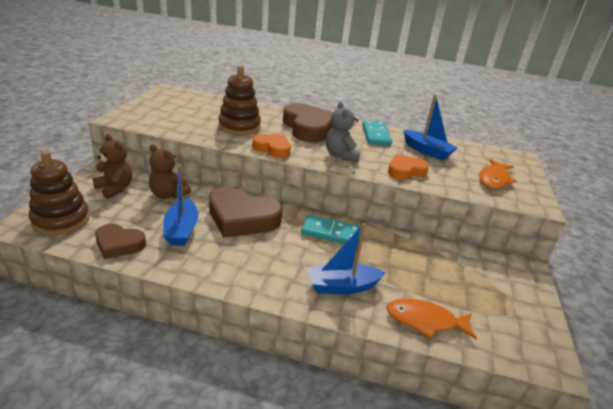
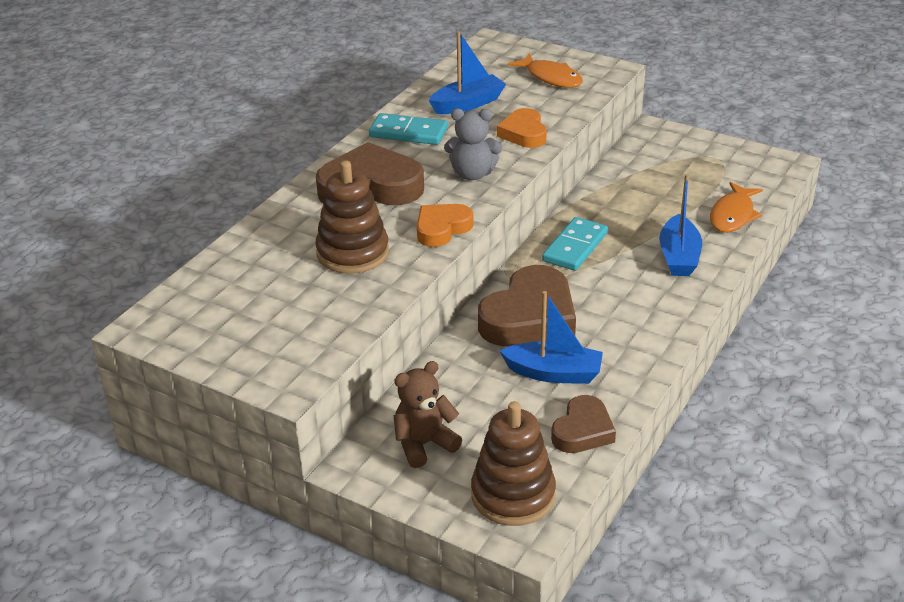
camera: 70 degrees left, 5 degrees up
brown teddy bear [149,144,191,199] -> none

